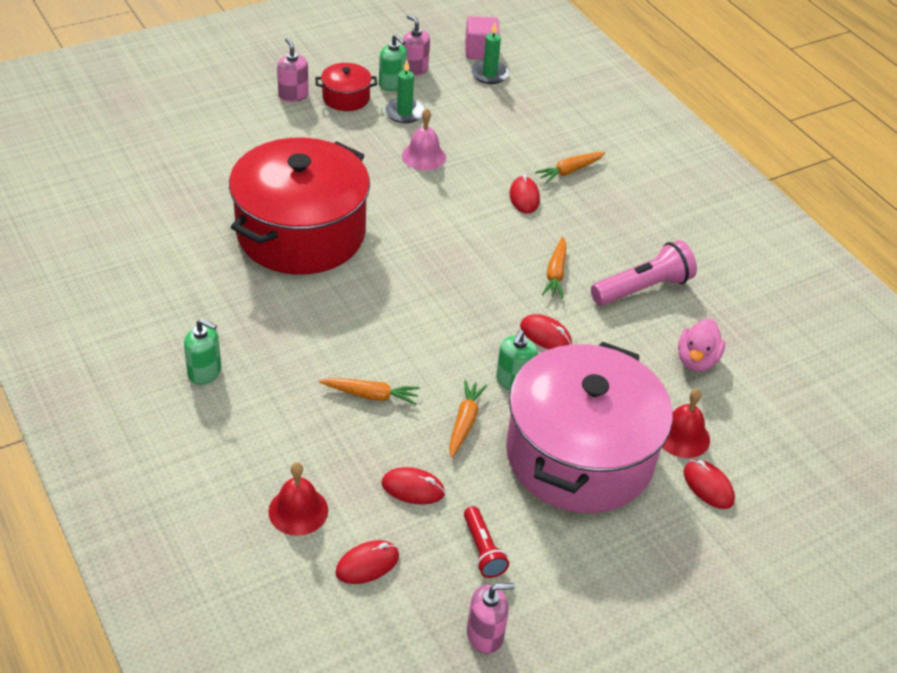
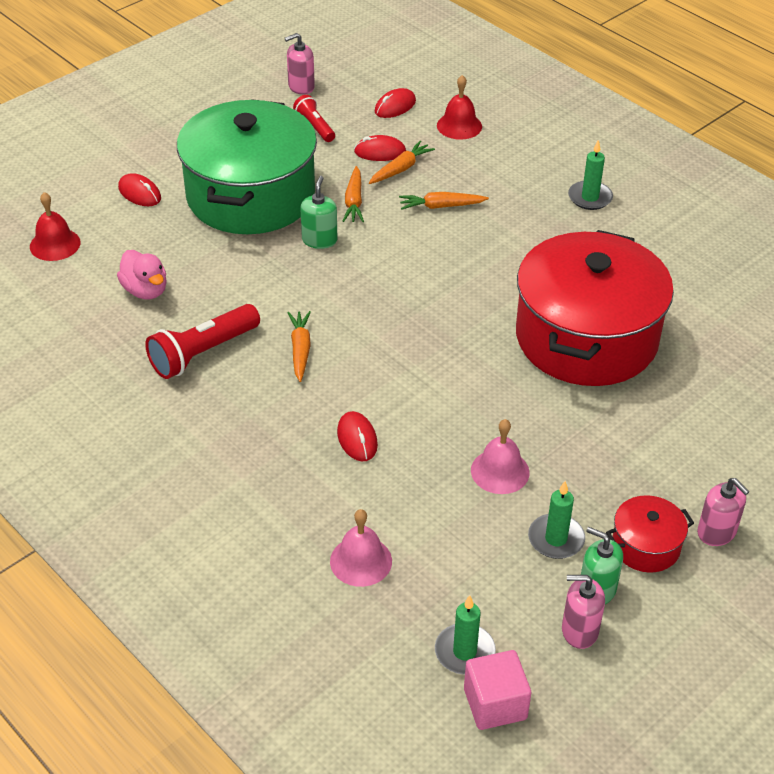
camera: 170 degrees right, 0 degrees up
green soap dispenser [184,319,221,385] -> green candle [568,140,613,210]
pink soap dispenser [403,15,430,76] -> pink soap dispenser turned 150 degrees clockwise [562,575,605,649]
pink pot [506,342,673,513] -> green pot [177,99,317,234]
red mouse [520,314,572,349] -> none
orange carrot [535,152,605,183] -> orange carrot moved to [369,141,435,184]
pink flashlight [591,240,697,305] -> red flashlight [145,304,260,379]
red bell [662,389,710,458] -> red bell moved to [30,192,81,261]
pink duck [678,319,725,372] -> pink duck turned 135 degrees clockwise [117,250,167,299]
none -> pink bell [330,509,392,587]

